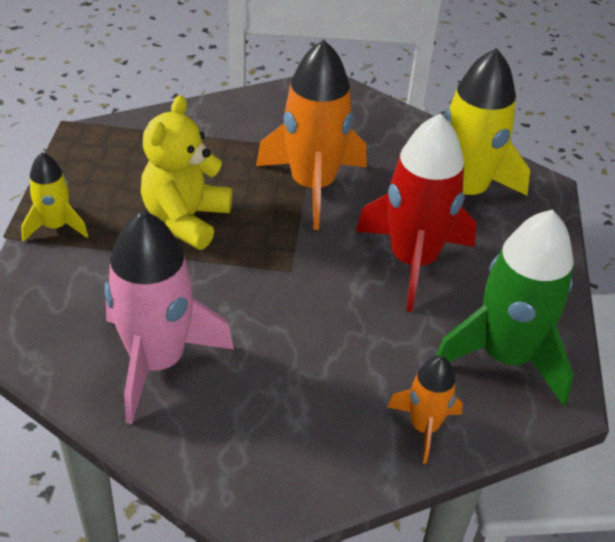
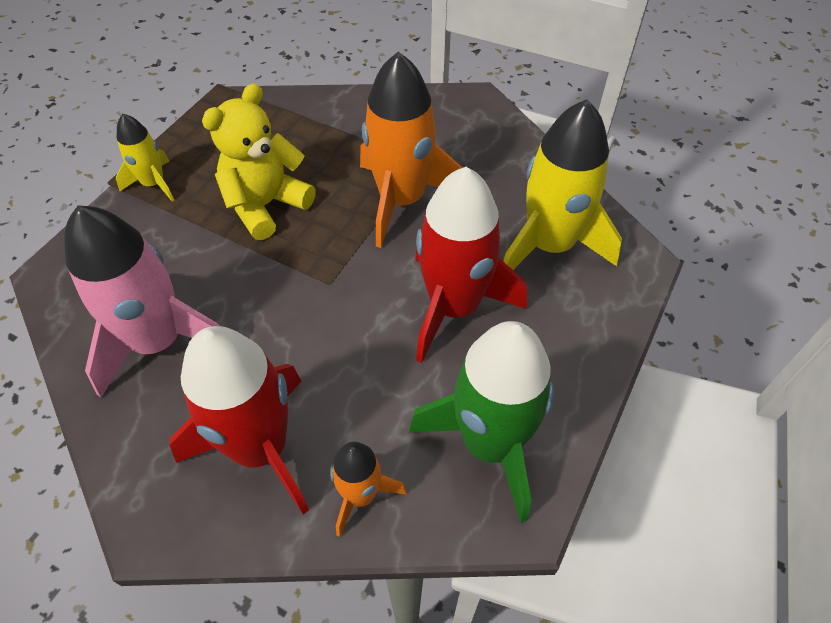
camera: 25 degrees right, 10 degrees up
none -> red rocket [169,326,309,514]

